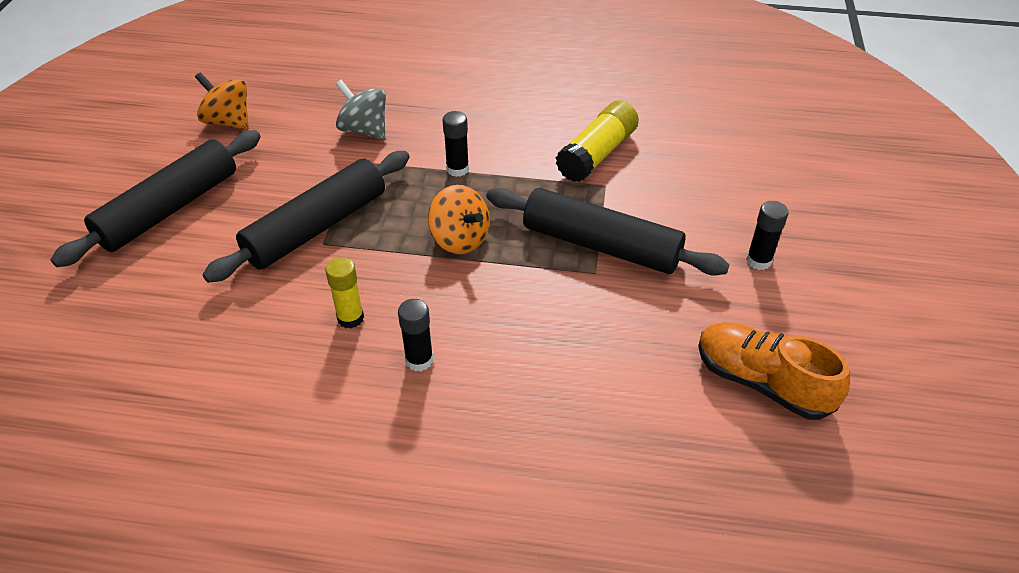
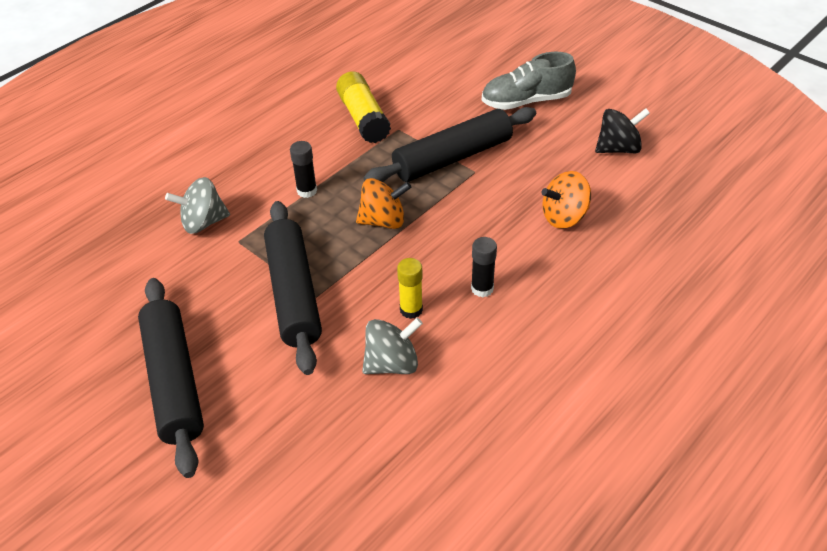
camera: 55 degrees left, 0 degrees up
orange spinning top [195,72,249,130] -> orange spinning top moved to [541,171,591,229]
orange shoe [698,322,850,420] -> black spinning top [595,108,650,153]
black glue stick [746,201,789,270] -> grey shoe [482,52,576,110]
none -> grey spinning top [362,318,423,374]

